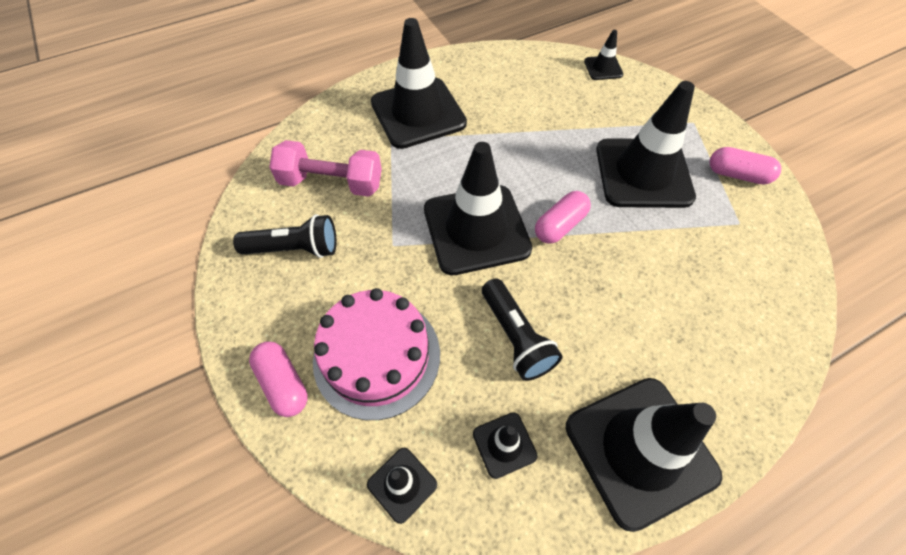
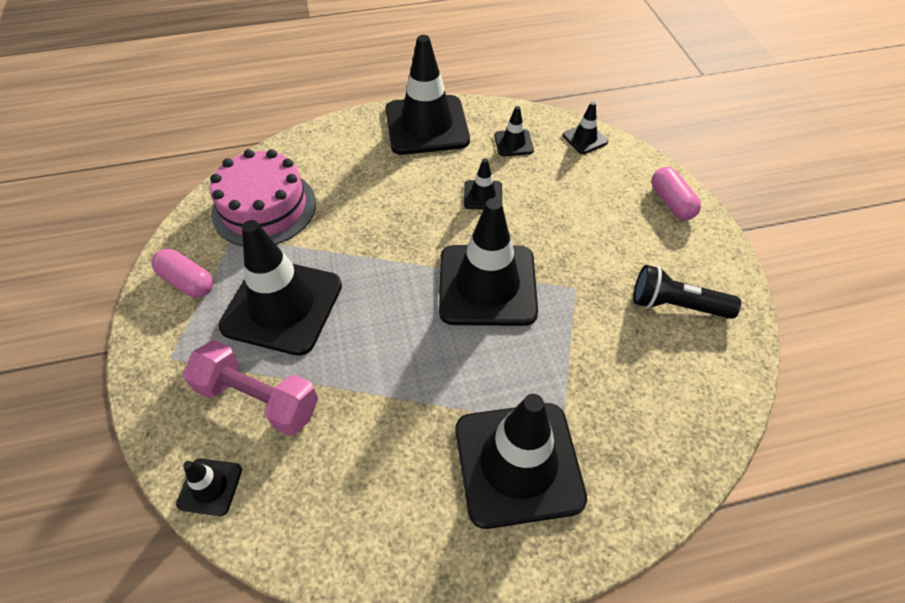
camera: 165 degrees left, 5 degrees down
pink dumbbell [269,140,382,197] -> pink dumbbell moved to [183,340,318,436]
pink cake [313,288,440,420] -> pink cake moved to [210,149,316,246]
black flashlight [482,278,562,381] -> black traffic cone [464,158,502,209]
pink capsule [535,191,591,244] -> none

